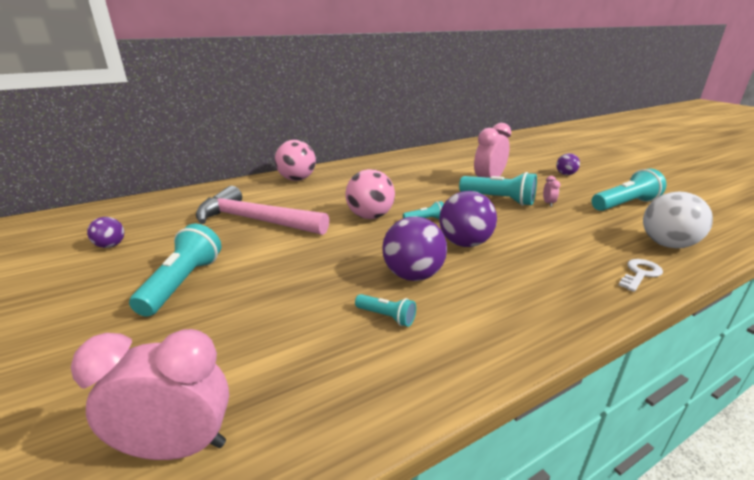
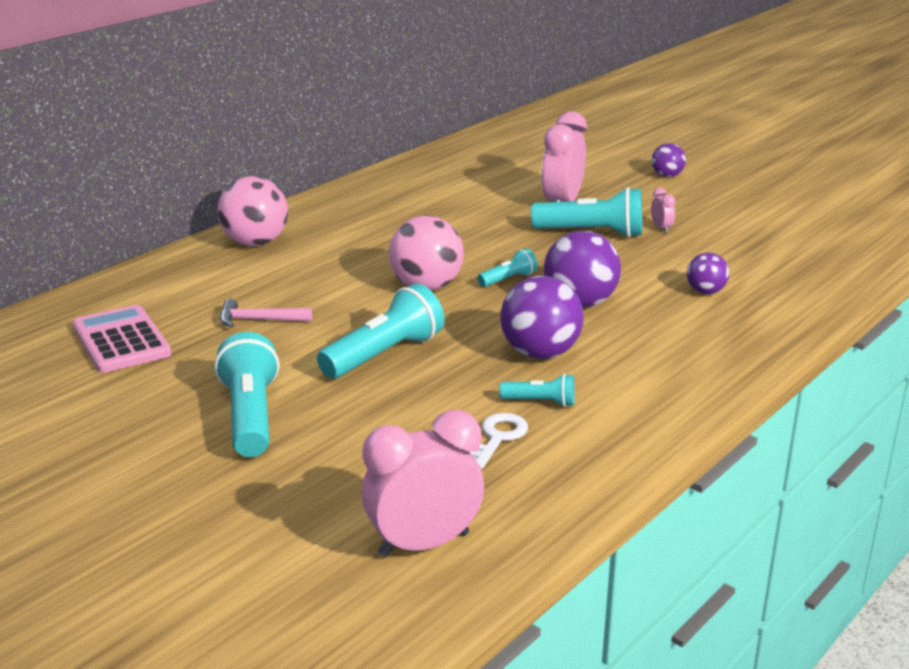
camera: 20 degrees left, 0 degrees up
purple ball [87,217,124,248] -> purple ball moved to [687,253,729,294]
pink hammer [196,186,329,235] -> pink hammer [220,299,312,327], size x0.43
turquoise flashlight [591,169,666,211] -> turquoise flashlight moved to [317,283,444,379]
white key [619,259,663,292] -> white key moved to [469,413,528,469]
white ball [643,192,713,248] -> none
none -> pink calculator [73,305,172,373]

